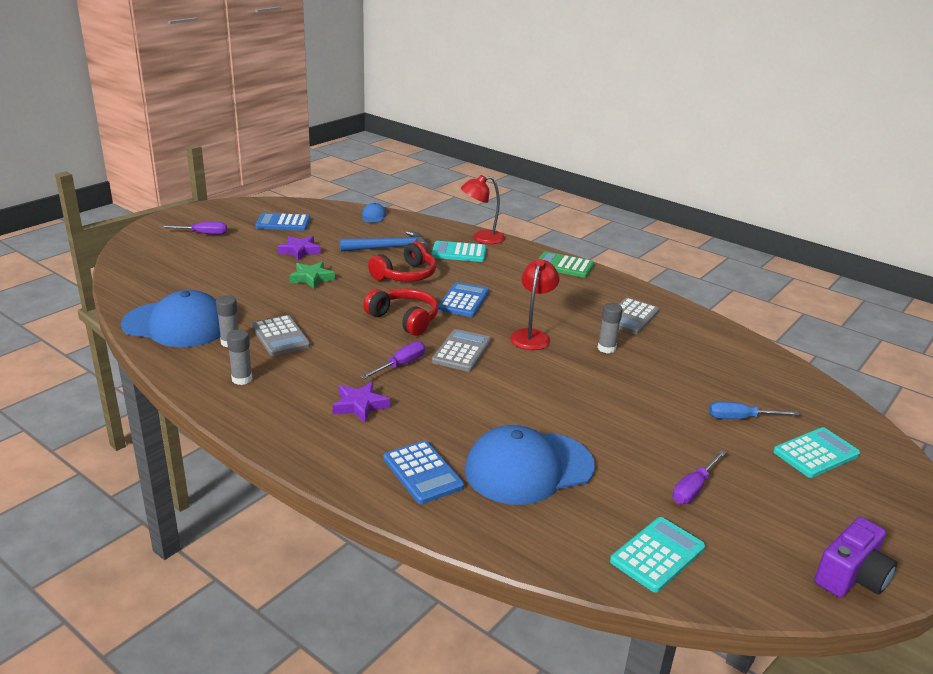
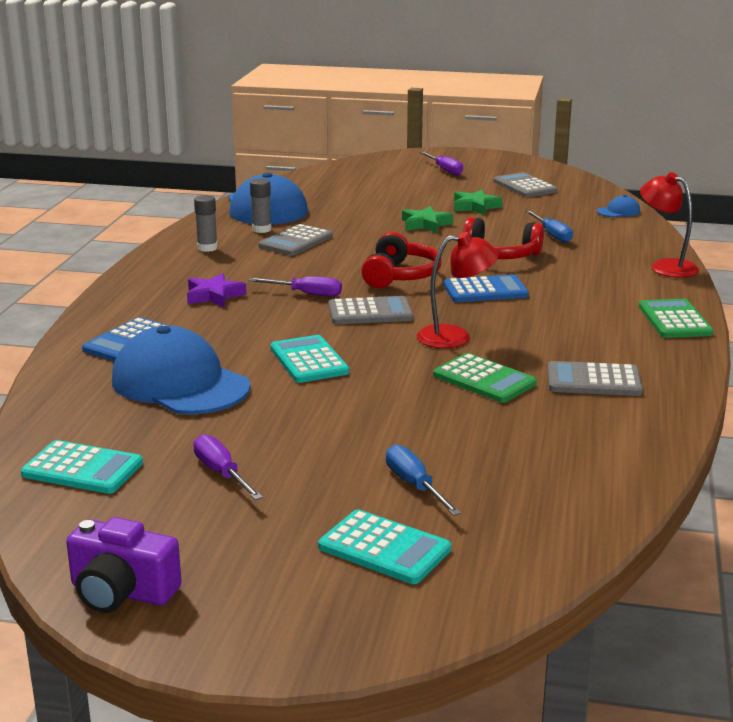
camera: 65 degrees right, 5 degrees down
blue calculator [255,213,310,231] -> grey calculator [493,172,557,197]
purple star [278,236,321,260] -> green star [454,190,502,215]
blue hammer [339,231,429,252] -> blue screwdriver [525,211,573,243]
turquoise calculator [431,241,486,262] -> turquoise calculator moved to [270,335,349,383]
grey glue stick [598,303,623,353] -> green calculator [433,353,537,403]
purple screwdriver [673,450,726,504] -> purple screwdriver turned 45 degrees clockwise [193,434,263,500]

